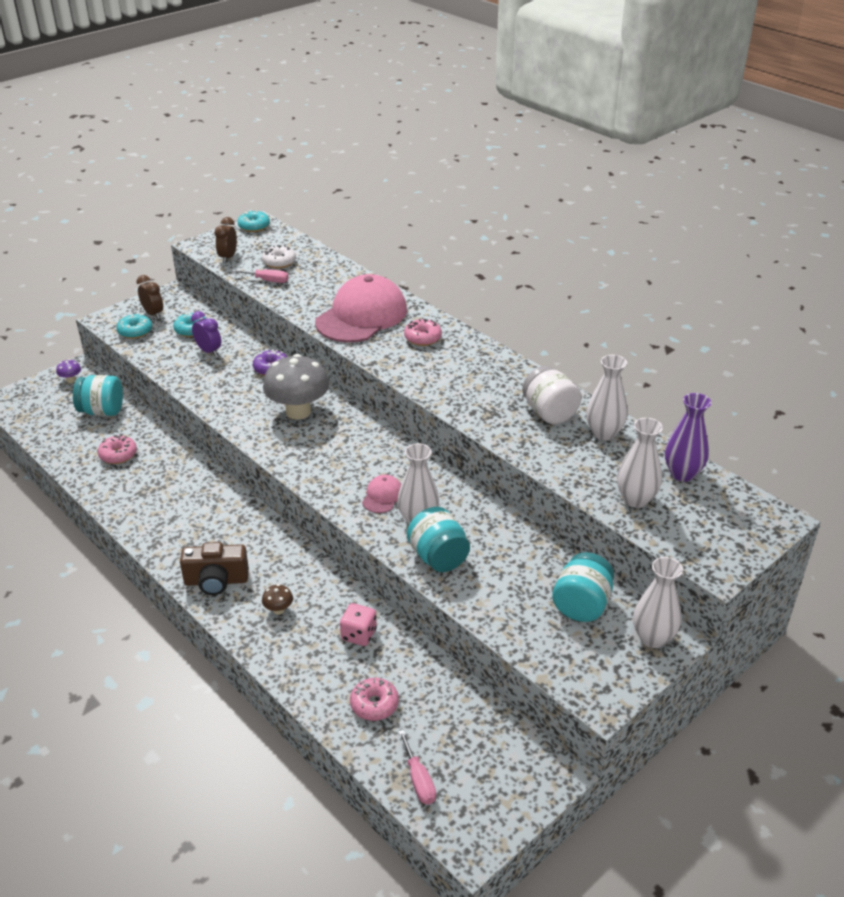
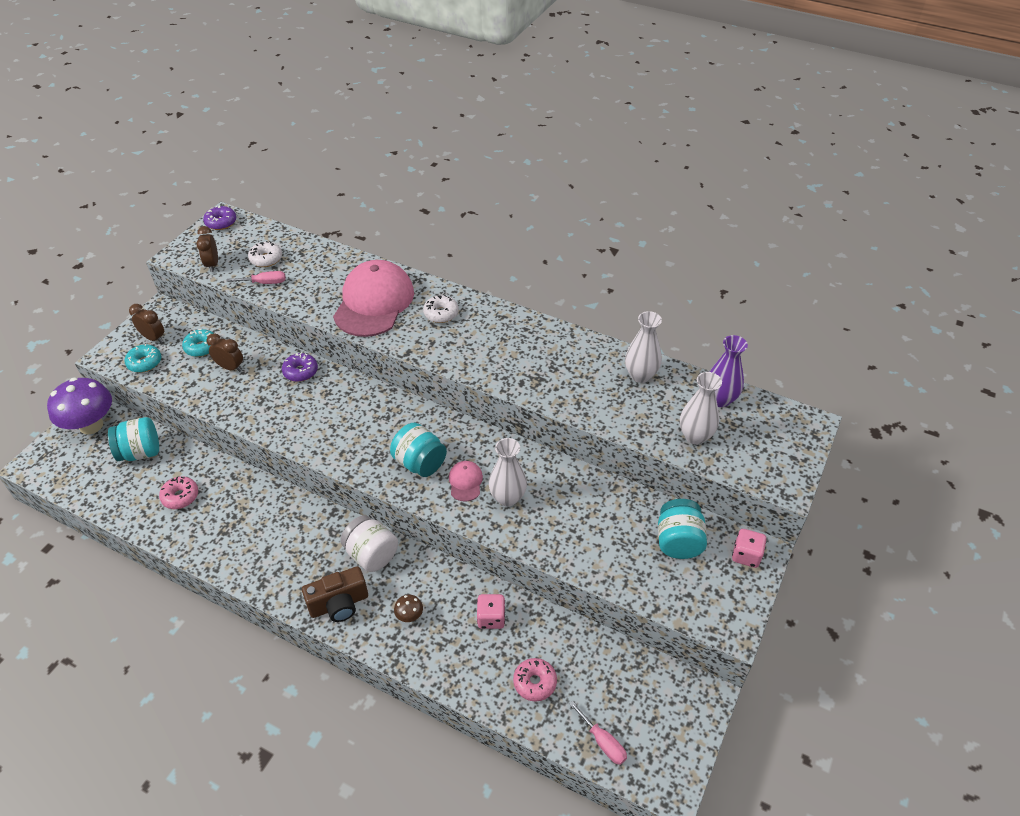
camera: 20 degrees left, 10 degrees up
purple mushroom [56,359,81,383] -> purple mushroom [47,378,112,435], size x2.43
purple clock [191,311,221,357] -> brown clock [206,333,243,372]
turquoise donut [237,210,270,232] -> purple donut [203,206,236,230]
grey mushroom [263,354,329,420] -> none
pink donut [404,319,442,346] -> white donut [423,295,459,323]
turquoise jar [407,507,470,572] -> turquoise jar moved to [390,423,447,477]
white jar [522,366,582,424] -> white jar moved to [340,515,398,572]
white vase [633,557,683,648] -> pink dice [732,529,767,568]

